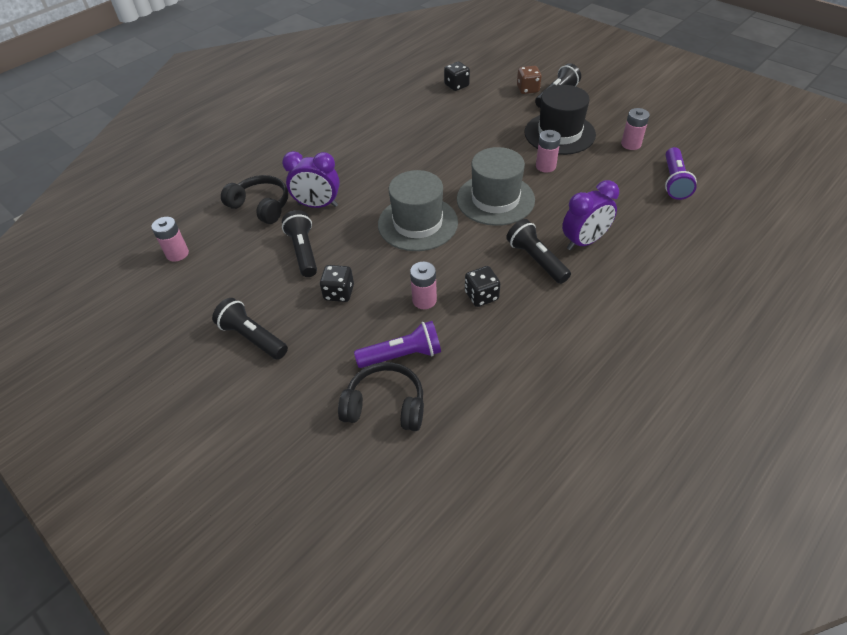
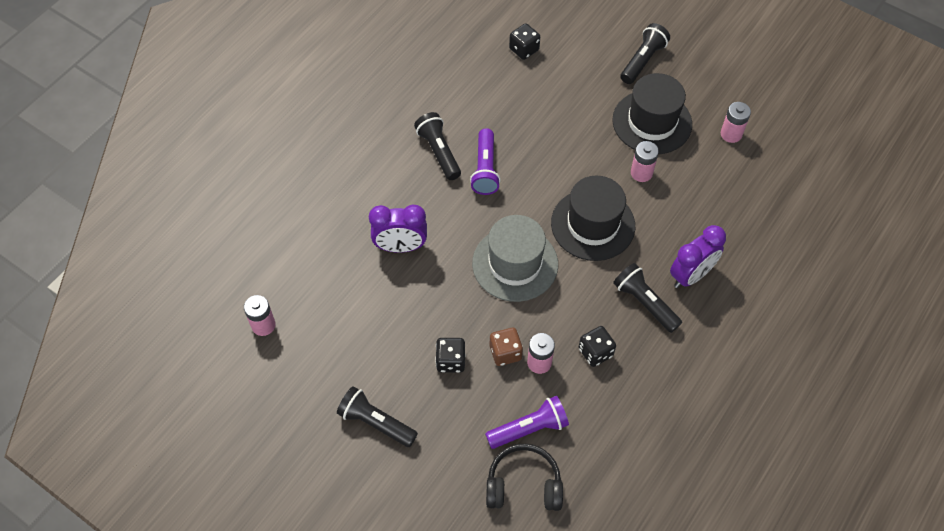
camera: 10 degrees left, 10 degrees up
black headphones [221,175,288,224] -> none
black flashlight [282,210,317,277] -> black flashlight moved to [414,112,461,180]
grey hat [457,147,535,226] -> black hat [551,176,635,261]
brown dice [517,66,542,94] -> brown dice moved to [490,328,523,366]
purple flashlight [665,147,697,200] -> purple flashlight moved to [470,128,501,195]

